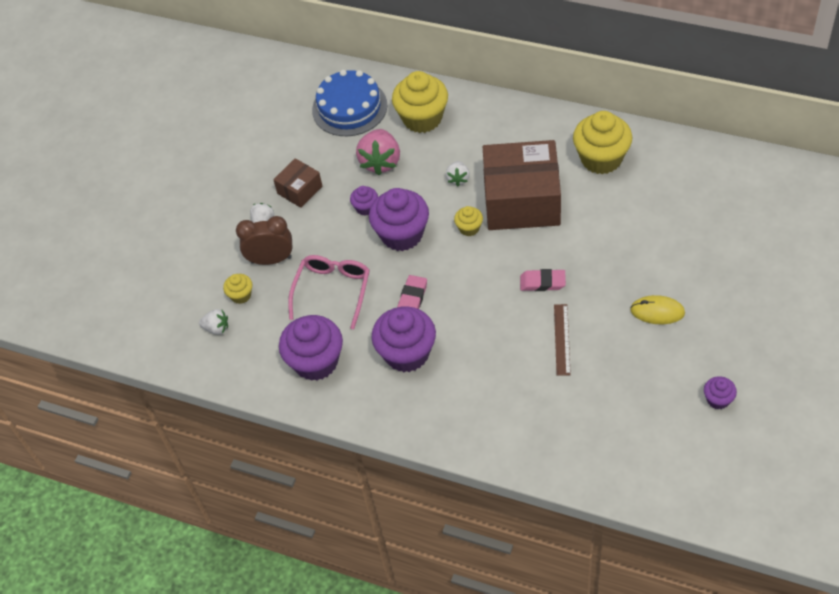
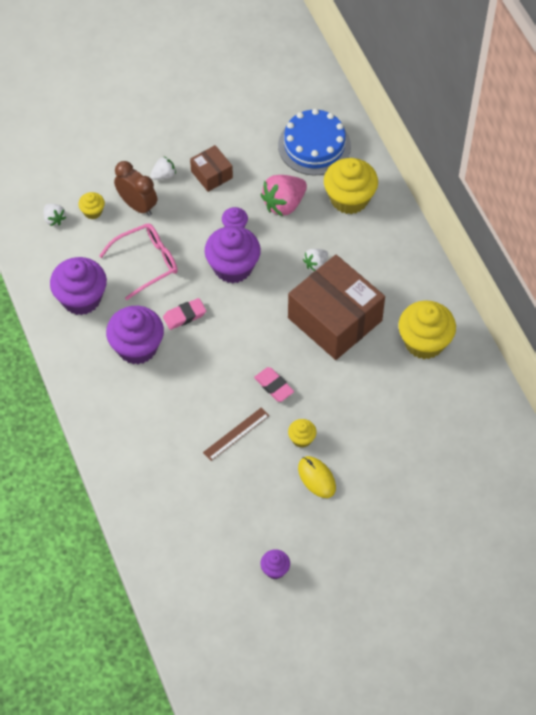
camera: 40 degrees right, 5 degrees up
brown box [273,158,323,208] -> brown box turned 60 degrees clockwise [190,145,233,192]
yellow cupcake [454,206,483,236] -> yellow cupcake moved to [288,419,317,448]

